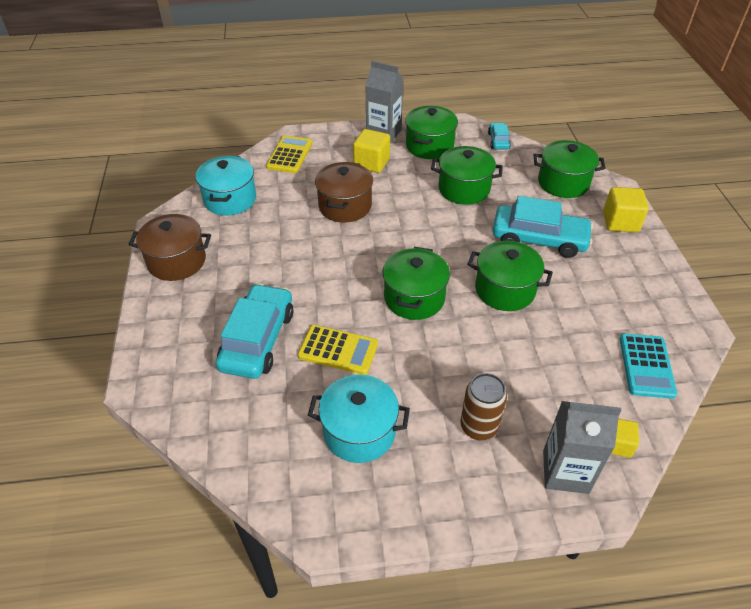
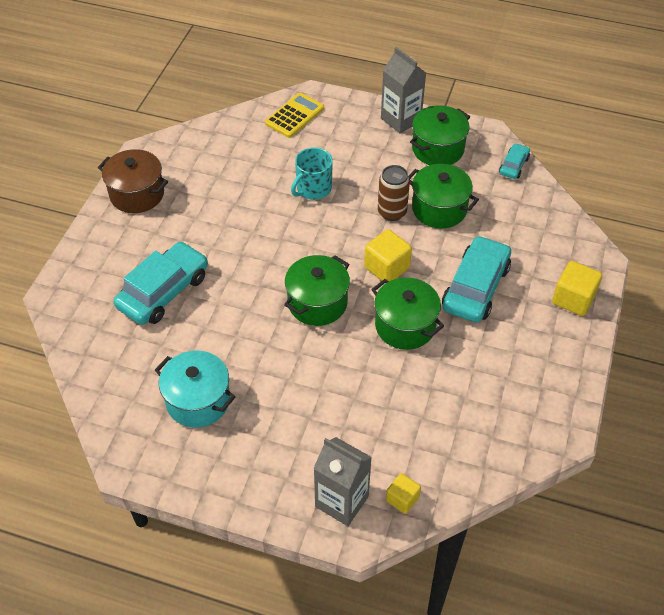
camera: 25 degrees right, 5 degrees up
turquoise pot [195,156,256,216] -> none
yellow calculator [298,325,378,375] -> none
brown pot [315,162,373,223] -> turquoise mug [291,147,333,200]
yellow cube [353,129,390,173] -> yellow cube moved to [364,229,412,284]
brown can [460,373,507,440] -> brown can moved to [378,165,410,221]
turquoise car [493,196,593,258] -> turquoise car turned 105 degrees counterclockwise [442,235,511,322]
green pot [534,140,606,198] -> none
turquoise calculator [620,334,677,399] -> none

